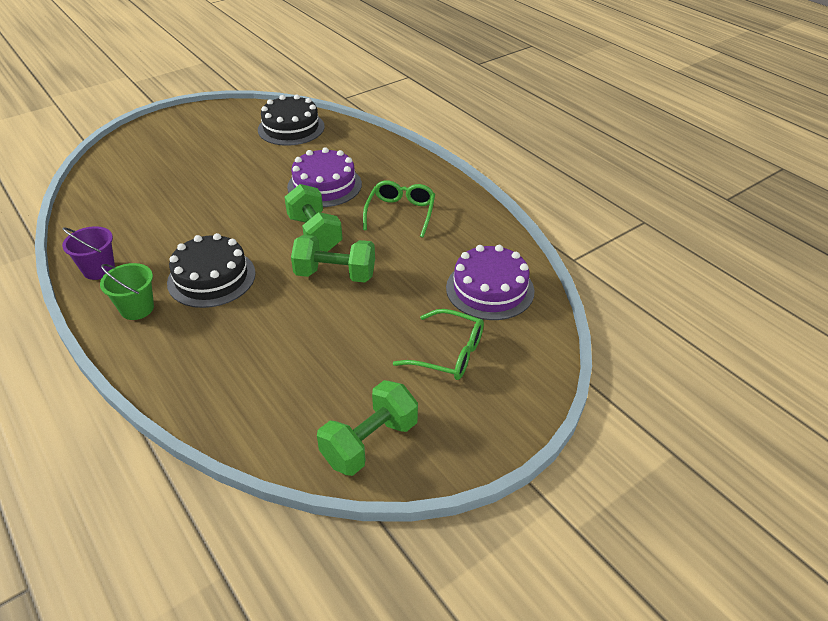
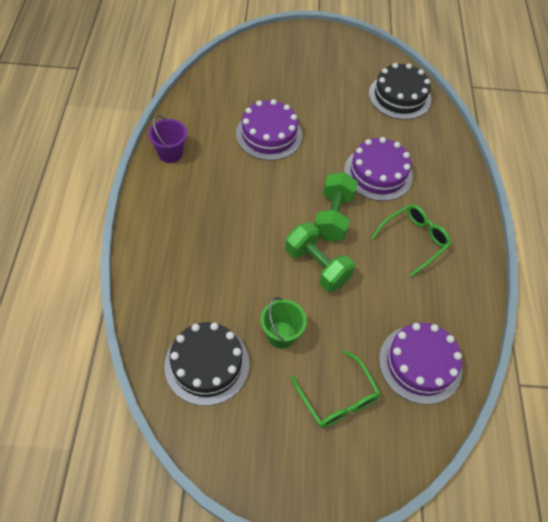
camera: 35 degrees right, 15 degrees up
green bucket [100,263,154,320] -> green bucket moved to [261,297,307,349]
black cake [167,233,256,308] -> black cake moved to [164,322,249,406]
green dumbbell [317,380,418,476] -> none
none -> purple cake [236,99,302,161]

